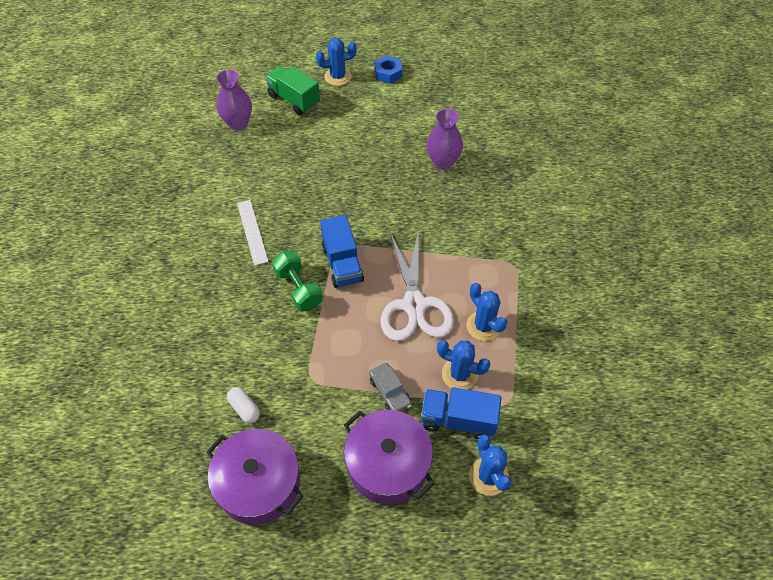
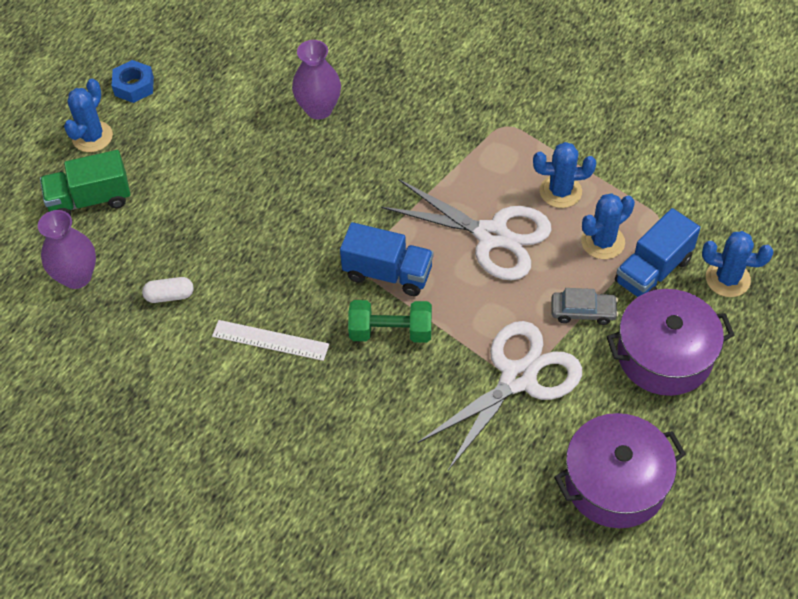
camera: 55 degrees left, 0 degrees up
white capsule [227,387,260,423] -> white capsule moved to [142,277,194,303]
none -> white scissors [417,321,582,470]

